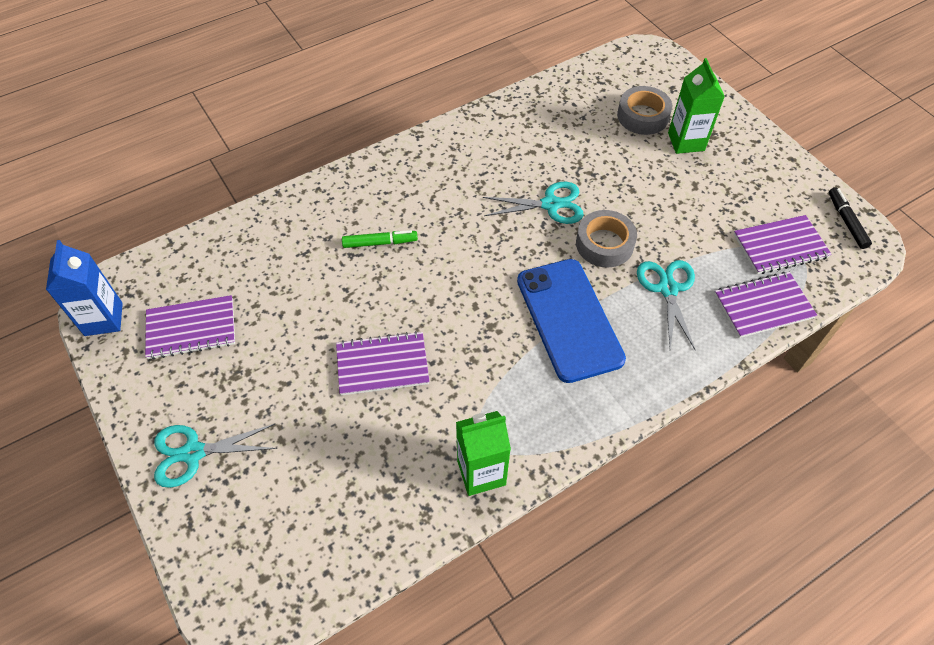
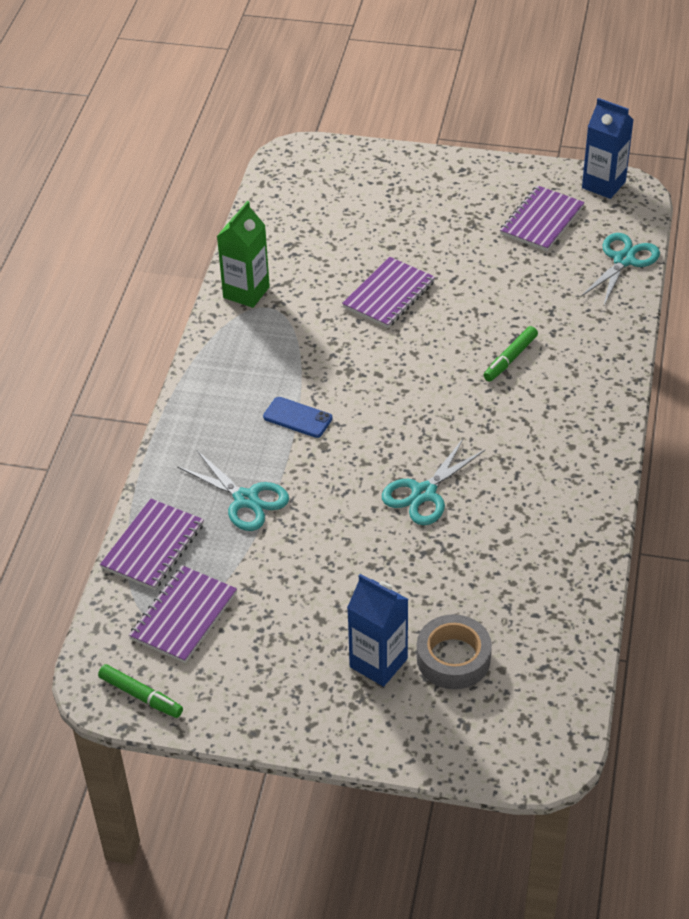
camera: 135 degrees right, 10 degrees down
turquoise scissors [154,424,277,488] -> turquoise scissors moved to [581,233,660,305]
blue phone [517,259,626,383] -> blue phone [263,397,333,438], size x0.46
grey tape [576,210,637,267] -> none
green carton [668,58,725,154] -> blue carton [347,574,408,687]
black marker [829,187,872,249] -> green marker [98,664,183,718]

